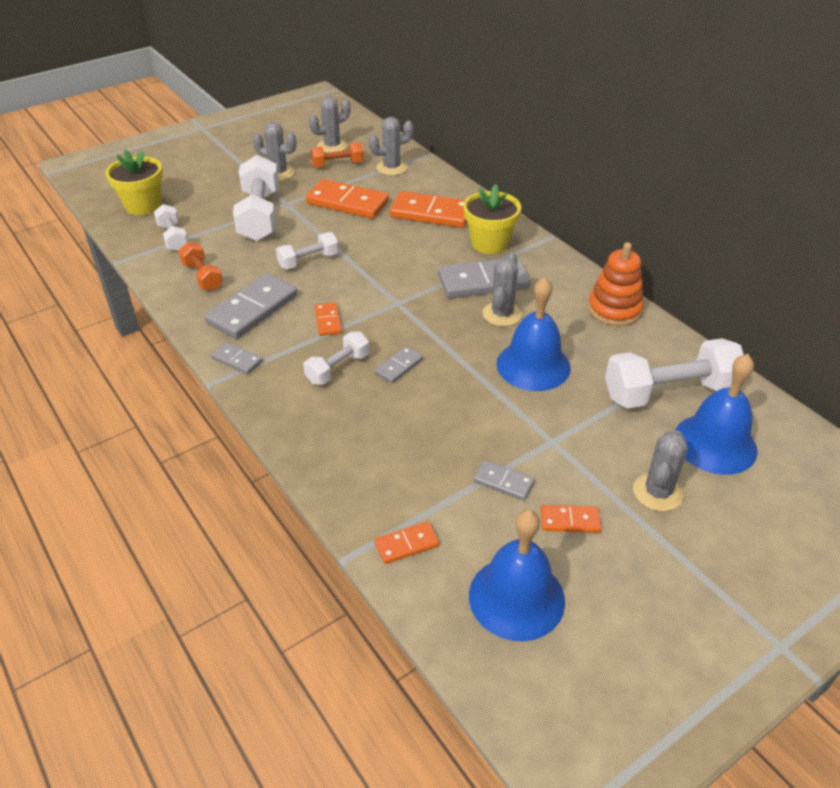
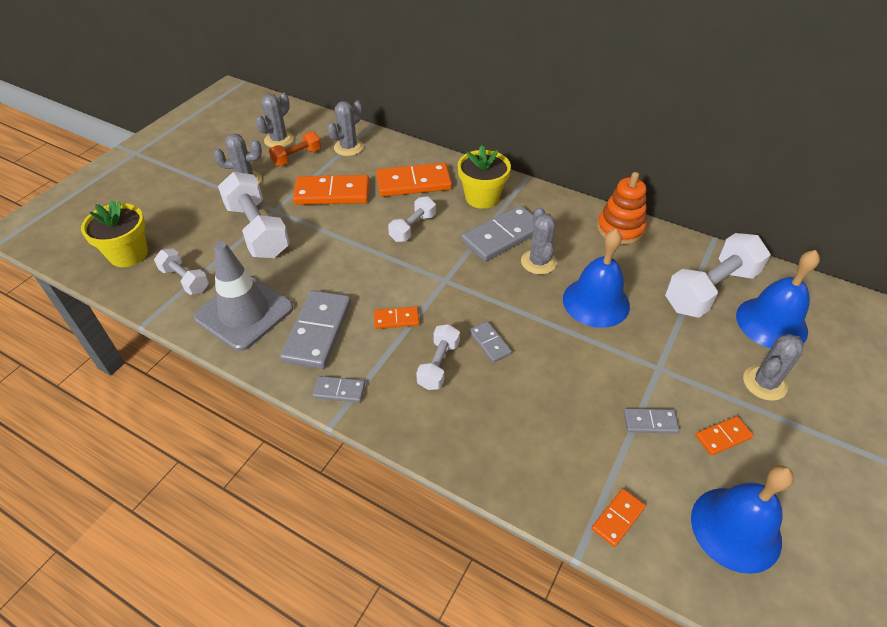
camera: 25 degrees left, 5 degrees up
orange dumbbell [178,242,223,291] -> grey traffic cone [194,241,294,351]
white dumbbell [276,232,339,269] -> white dumbbell moved to [388,196,436,242]
orange domino [314,302,342,336] -> orange domino turned 60 degrees counterclockwise [374,307,419,329]
grey domino [375,346,423,383] -> grey domino turned 45 degrees counterclockwise [469,321,512,363]
grey cactus [633,431,688,512] -> grey cactus turned 45 degrees clockwise [743,334,804,401]

